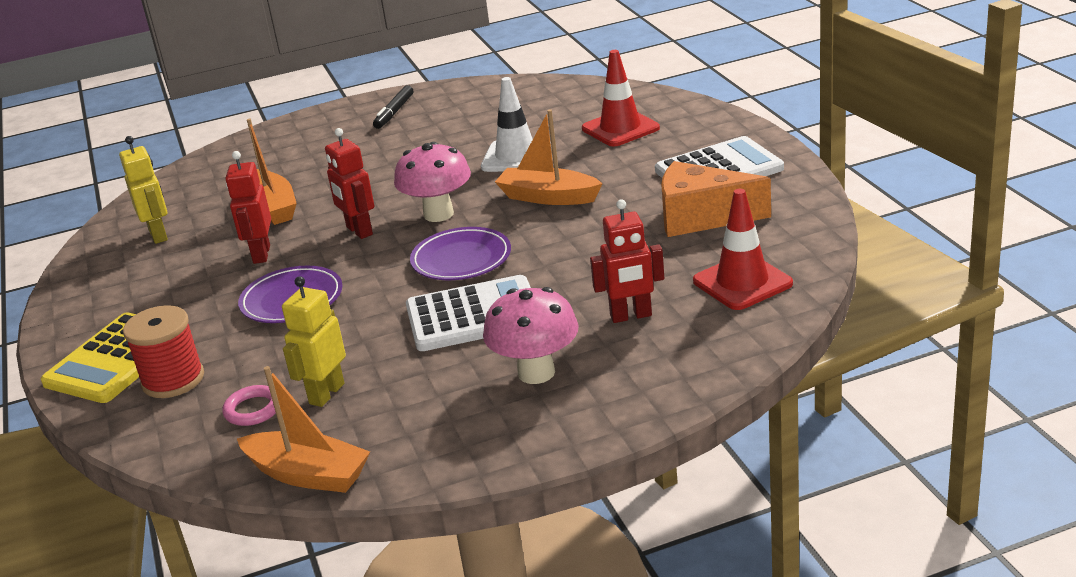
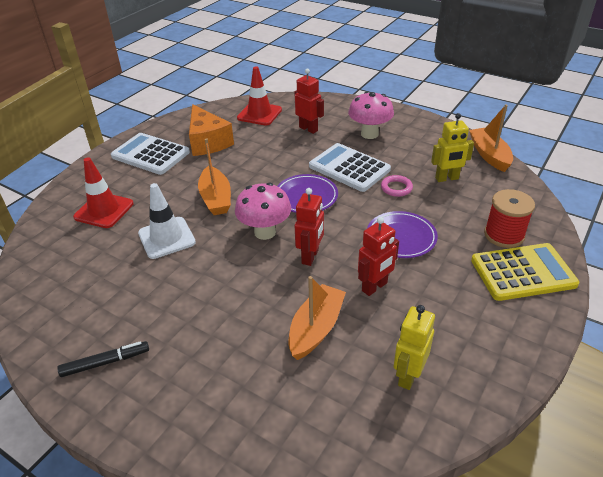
camera: 130 degrees left, 10 degrees up
pink ring [222,385,276,426] -> pink ring moved to [381,175,413,197]

